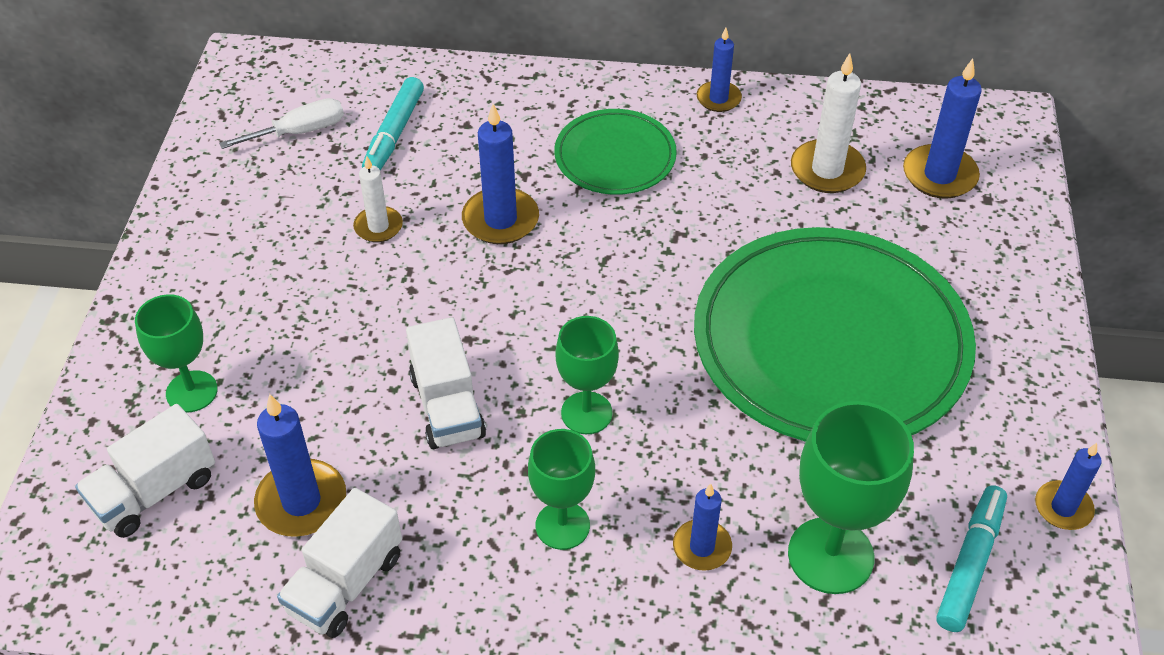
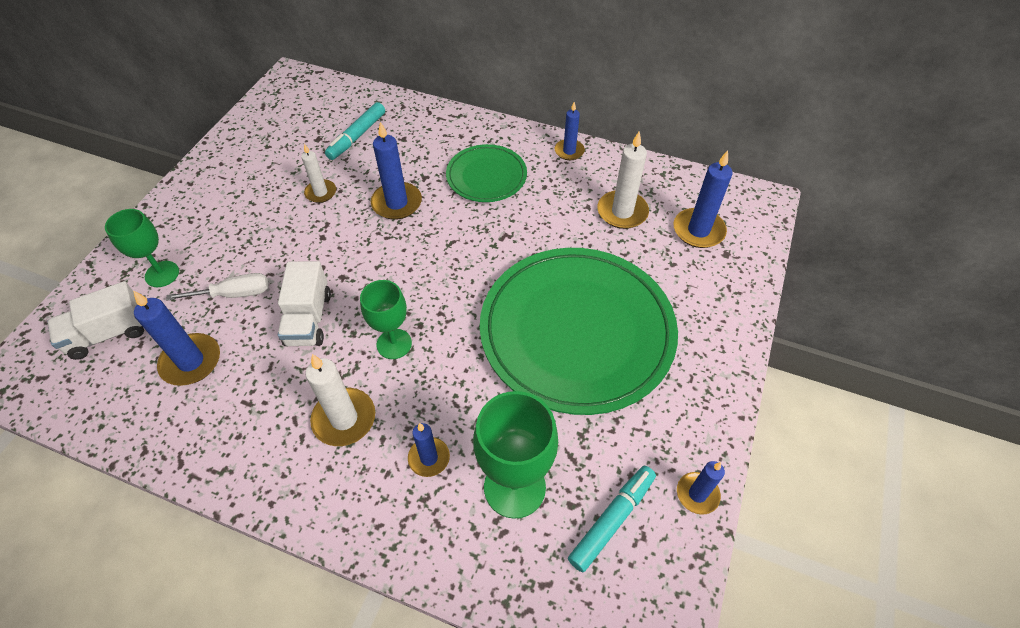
camera: 15 degrees right, 5 degrees up
white screwdriver [219,98,344,149] -> white screwdriver moved to [166,273,269,301]
white truck [277,488,402,638] -> none
green goblet [528,429,595,550] -> white candle [305,354,375,446]

